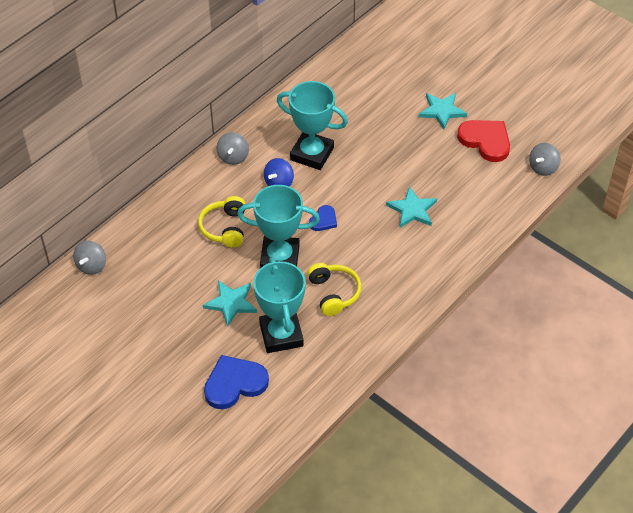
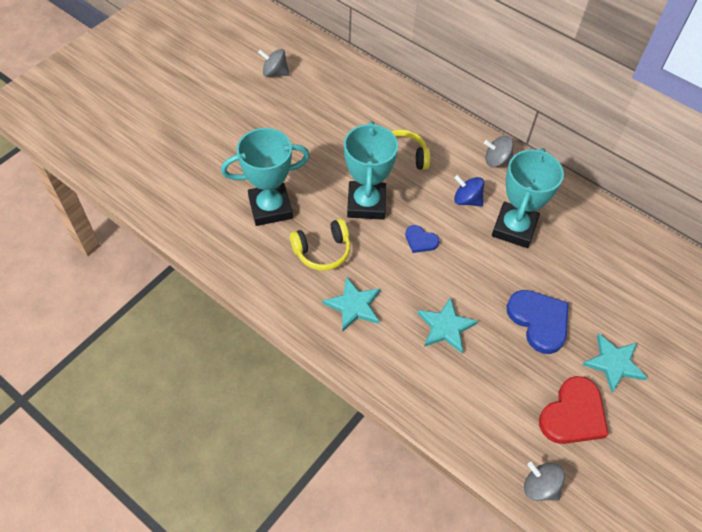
camera: 85 degrees right, 5 degrees up
grey spinning top [73,241,106,275] -> grey spinning top moved to [258,49,290,77]
turquoise star [203,281,257,327] -> turquoise star moved to [323,277,381,332]
blue heart [204,355,269,409] -> blue heart moved to [507,290,569,354]

